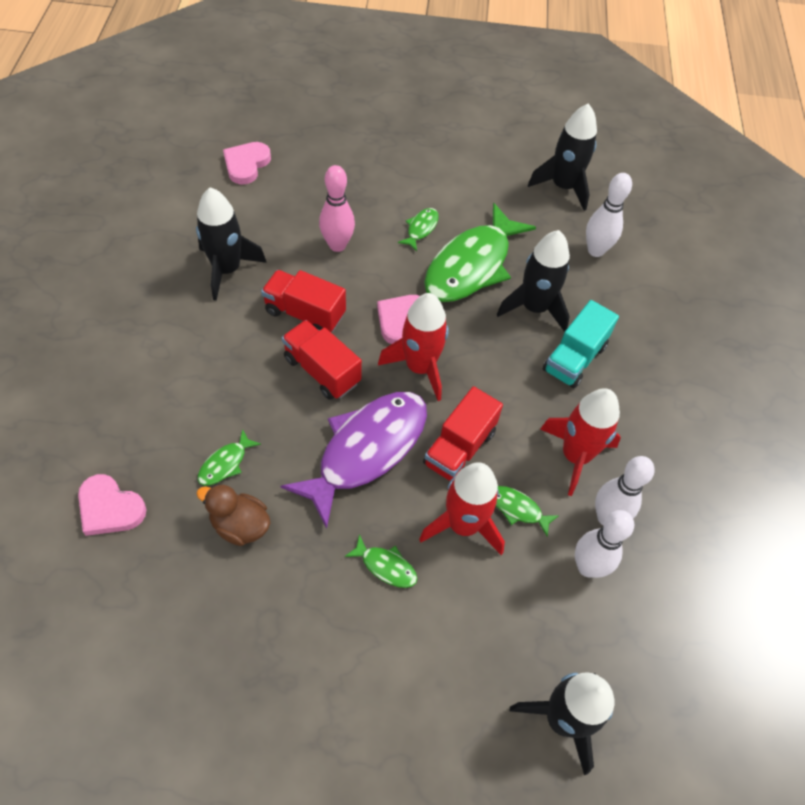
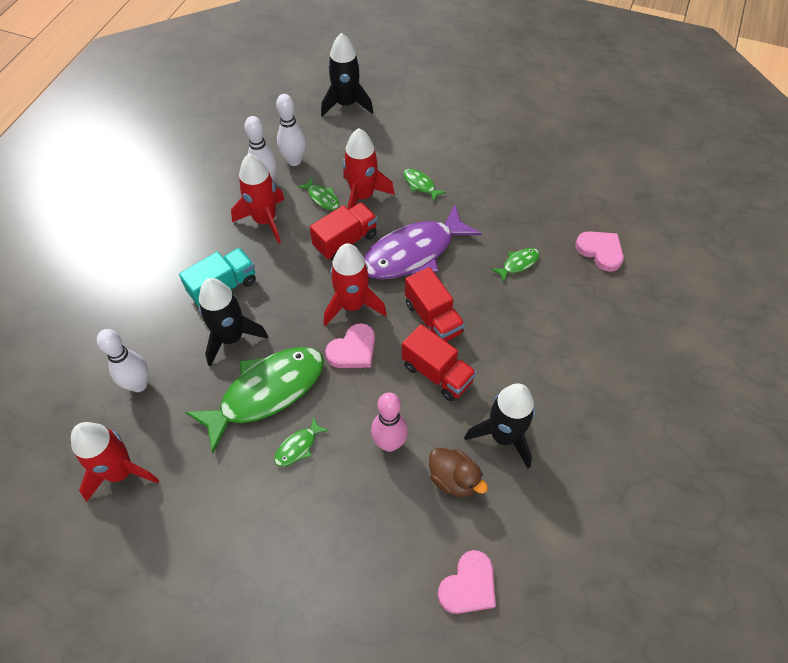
camera: 160 degrees left, 0 degrees up
brown duck [196,484,271,546] -> brown duck moved to [429,448,488,497]
black rocket [528,103,597,211] -> red rocket [71,422,159,502]

